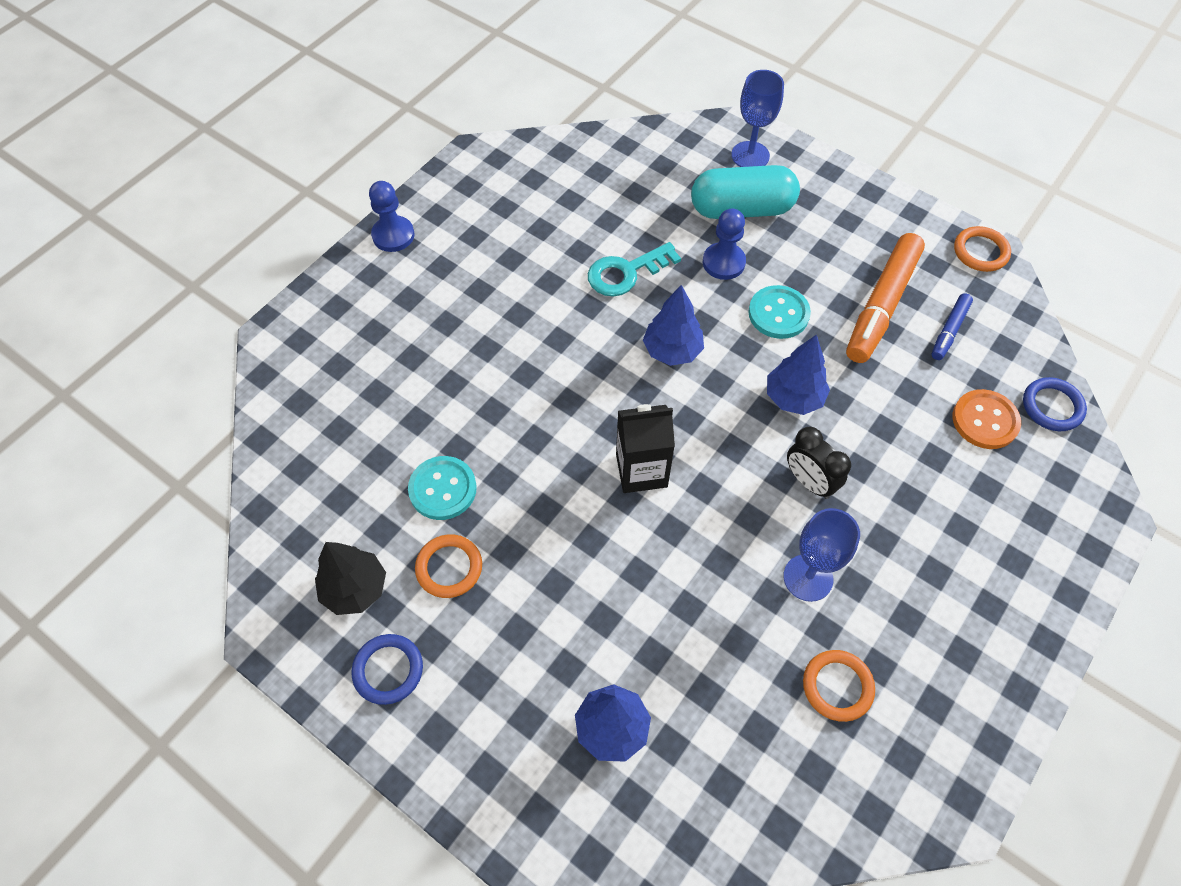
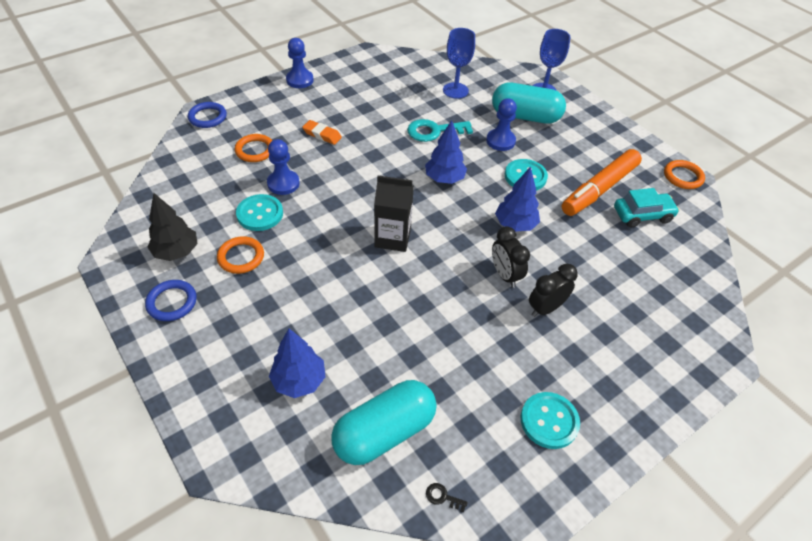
camera: 15 degrees right, 10 degrees down
blue goblet [783,508,860,602] -> blue goblet moved to [443,28,475,99]
orange ring [803,650,875,722] -> orange ring moved to [234,134,273,162]
blue marker [931,293,973,360] -> turquoise car [614,188,680,227]
orange button [952,389,1021,449] -> none
blue ring [1023,377,1087,431] -> blue ring moved to [188,102,227,128]
none -> blue pawn [267,139,300,195]
none -> orange eraser [302,120,342,145]
none -> turquoise capsule [331,380,437,465]
none -> black key [426,483,468,512]
none -> turquoise button [520,392,580,449]
none -> black clock [529,263,578,317]

